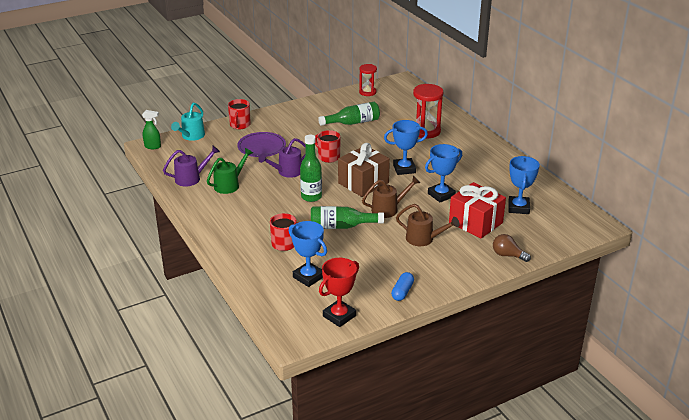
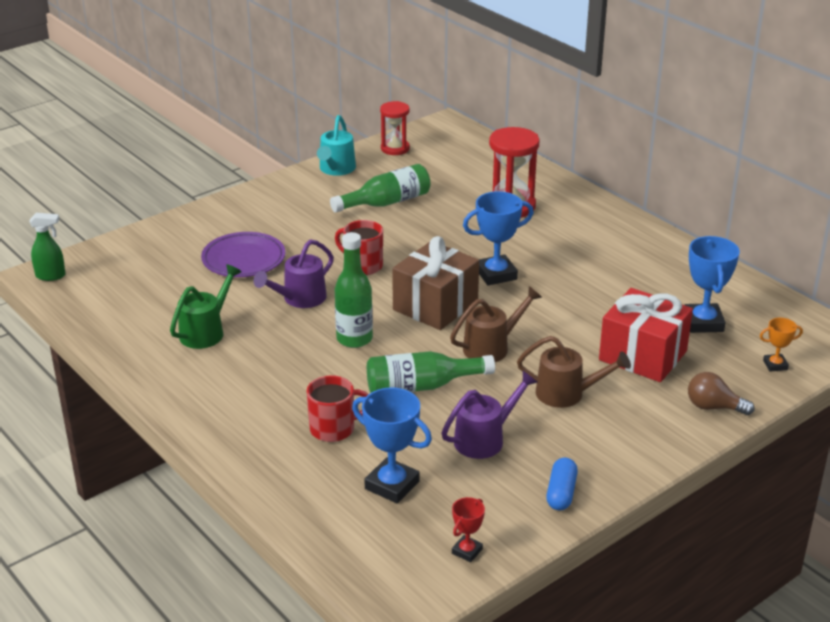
camera: 10 degrees left, 0 degrees up
purple watering can [163,146,220,187] -> purple watering can moved to [441,371,538,459]
turquoise watering can [171,103,205,141] -> turquoise watering can moved to [317,115,356,176]
red mug [228,99,251,129] -> none
red trophy [319,258,359,327] -> red trophy [452,497,485,562], size x0.54
blue trophy [425,144,462,202] -> none
none -> orange trophy [760,318,803,372]

